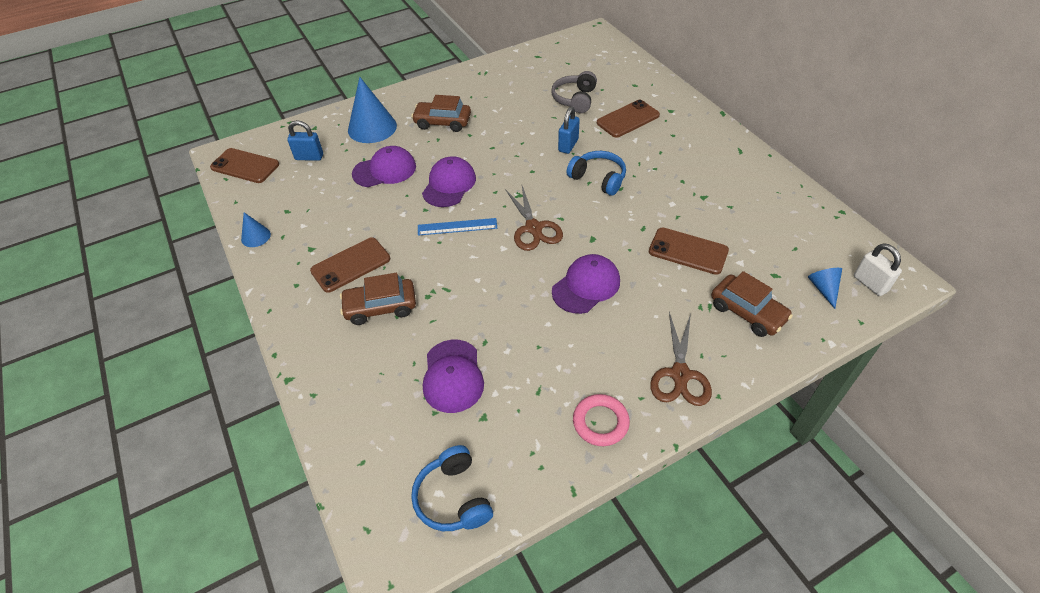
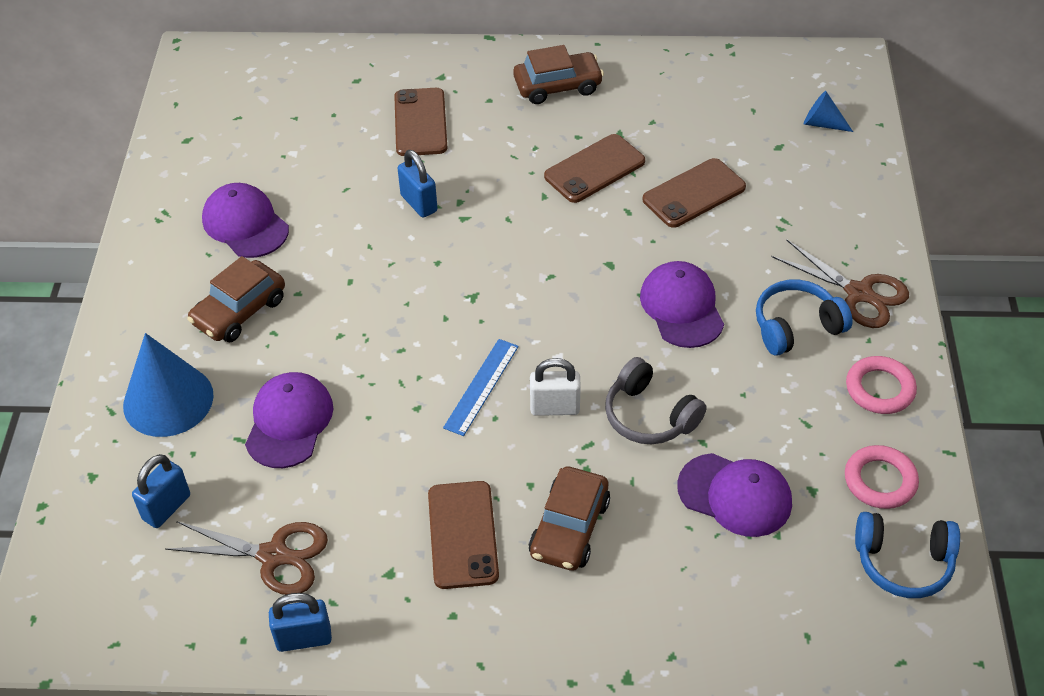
camera: 60 degrees left, 0 degrees up
brown phone [210,148,279,183] -> brown phone moved to [544,134,645,203]
blue cone [241,212,271,247] -> blue padlock [269,593,332,652]
purple cap [422,156,476,207] -> purple cap moved to [202,183,289,258]
brown scissors [505,186,563,251] -> brown scissors moved to [165,521,328,595]
grey headphones [551,71,597,113] -> grey headphones moved to [605,357,707,444]
blue headphones [566,151,626,196] -> blue headphones moved to [756,279,853,356]
brown car [711,271,793,337] -> brown car moved to [513,45,604,104]
white padlock [854,243,902,296] -> white padlock moved to [530,358,581,416]
none -> pink ring [845,445,919,509]

